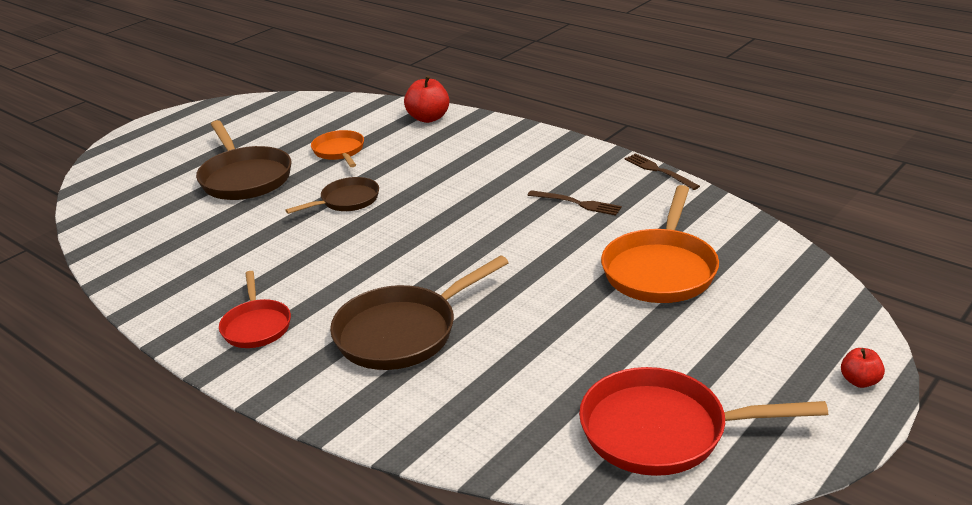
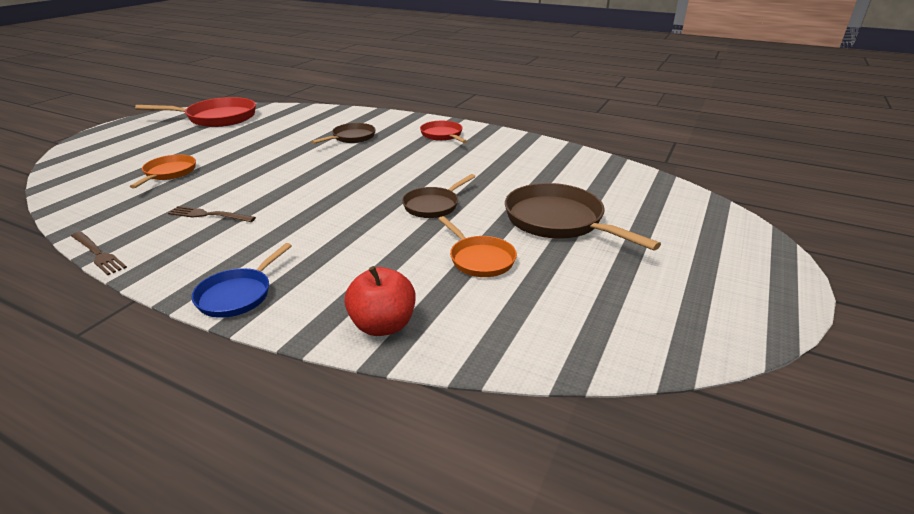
camera: 165 degrees right, 0 degrees up
brown pan [330,255,509,370] -> brown pan [311,123,376,144], size x0.60
orange pan [601,185,719,303] -> orange pan [130,155,196,188], size x0.60
red apple [841,348,885,388] -> none
none -> blue pan [191,243,292,318]

